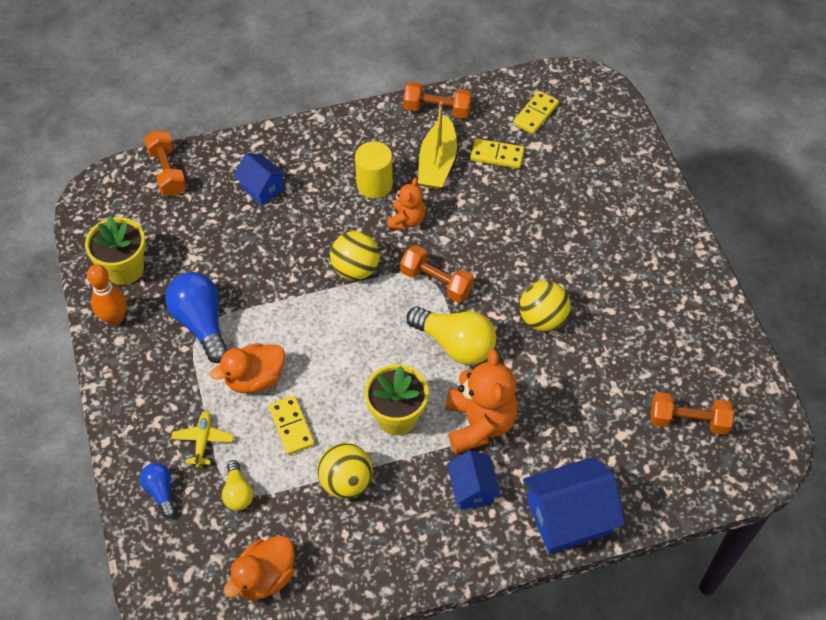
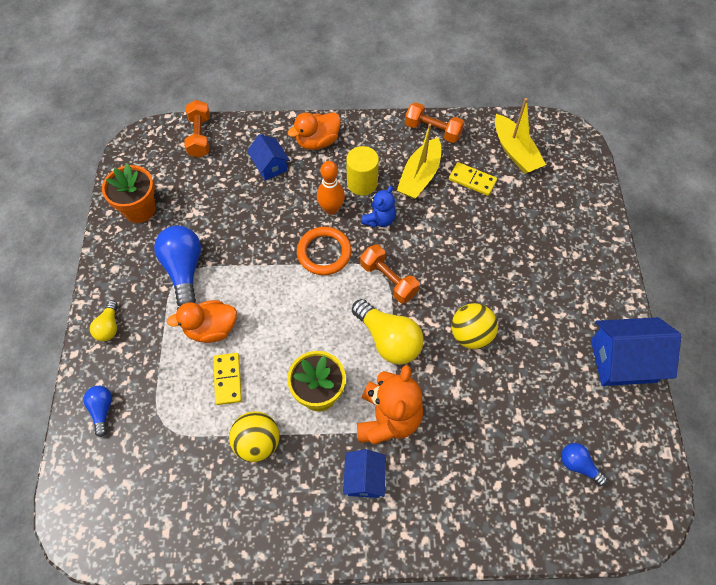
camera: 15 degrees right, 5 degrees up
yellow flower pot [85,216,146,285] -> orange flower pot [102,163,156,223]
orange bowling pin [87,264,127,325] -> orange bowling pin moved to [317,161,345,215]
yellow plane [171,411,234,467] -> none
yellow light bulb [222,460,253,511] -> yellow light bulb moved to [90,300,118,341]
orange duck [223,536,295,600] -> orange duck moved to [287,112,341,150]
yellow ball [330,231,380,280] -> orange ring [297,227,352,275]
orange teddy bear [387,178,426,229] -> blue teddy bear [361,186,396,228]
yellow domino [513,91,559,134] -> yellow boat [495,98,546,174]
blue house [523,457,625,554] -> blue house moved to [591,317,681,386]
orange dumbbell [650,392,734,435] -> blue light bulb [561,443,607,486]

